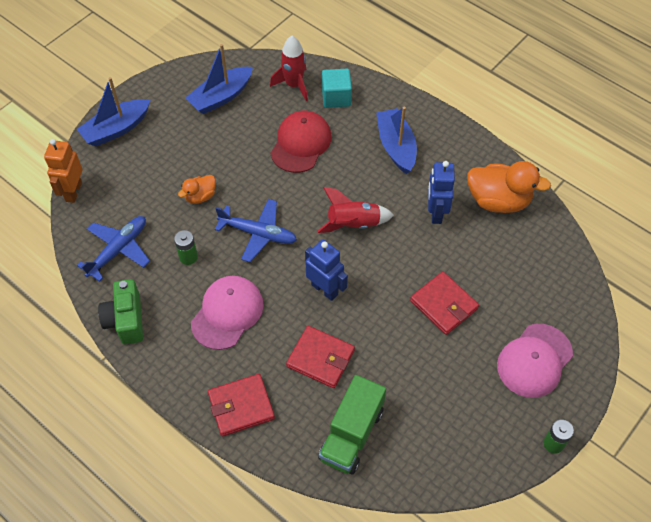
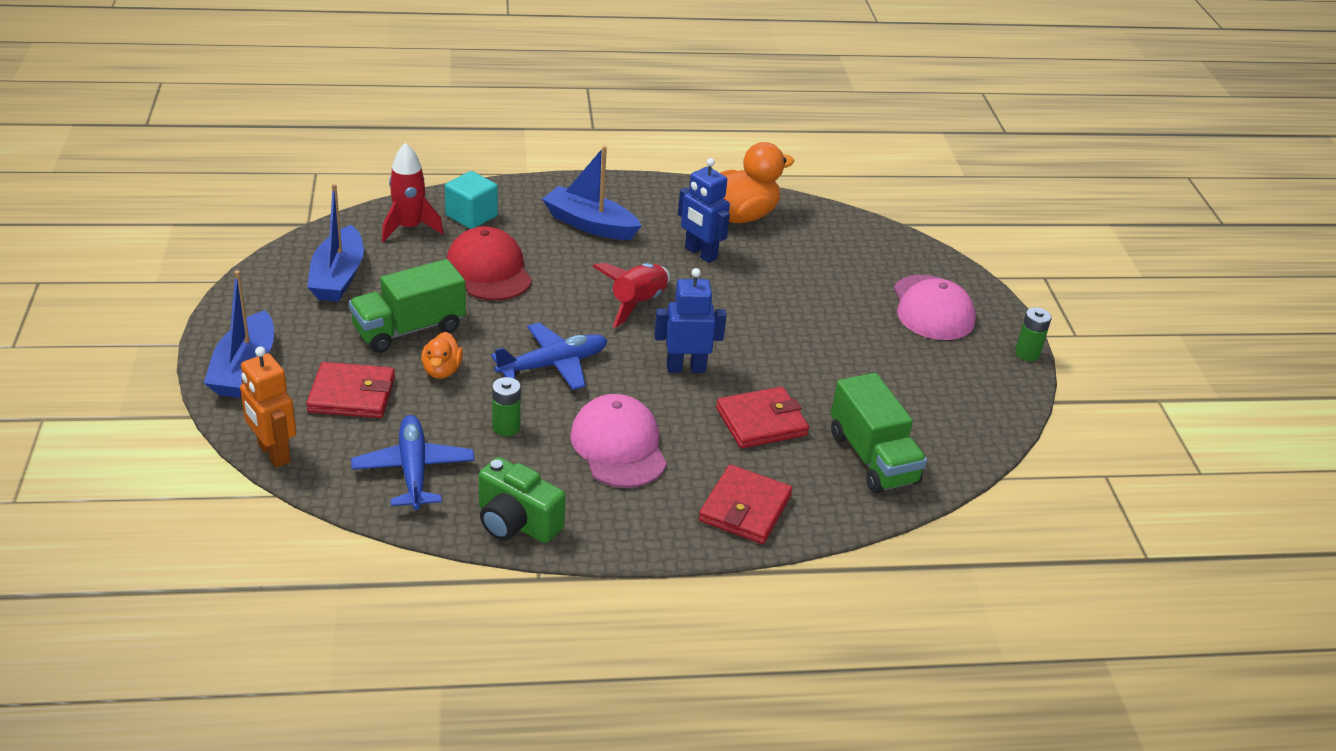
camera: 50 degrees left, 20 degrees down
red wallet [410,271,479,335] -> red wallet moved to [306,362,395,418]
none -> green truck [349,259,466,353]

